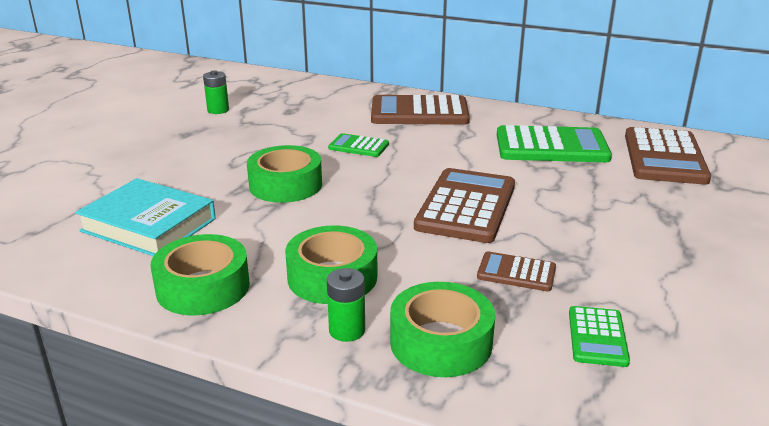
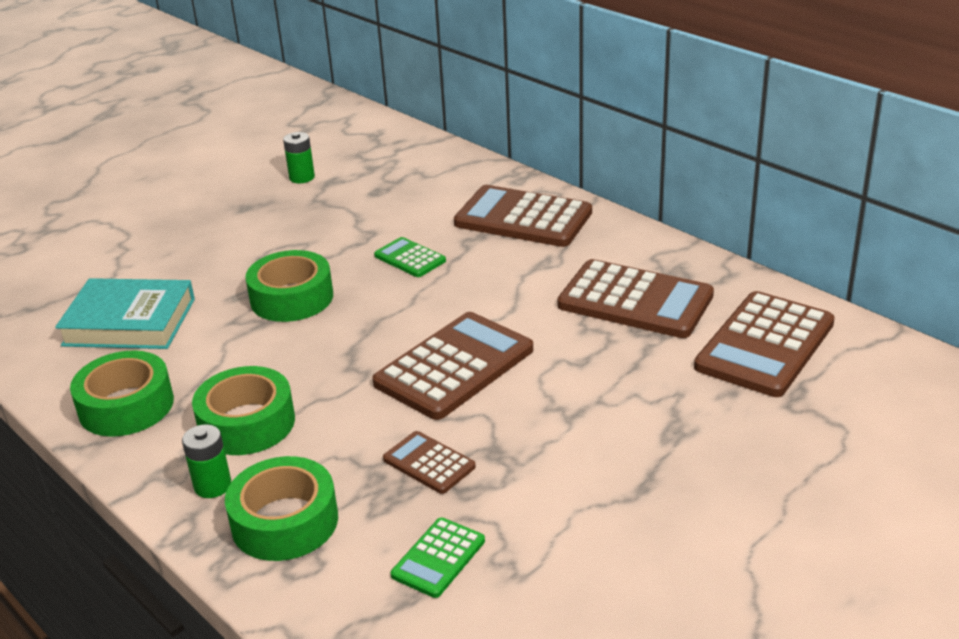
camera: 25 degrees right, 5 degrees up
turquoise book [75,178,216,256] -> turquoise book turned 45 degrees counterclockwise [55,278,195,349]
green calculator [497,125,612,162] -> brown calculator [557,259,714,338]

